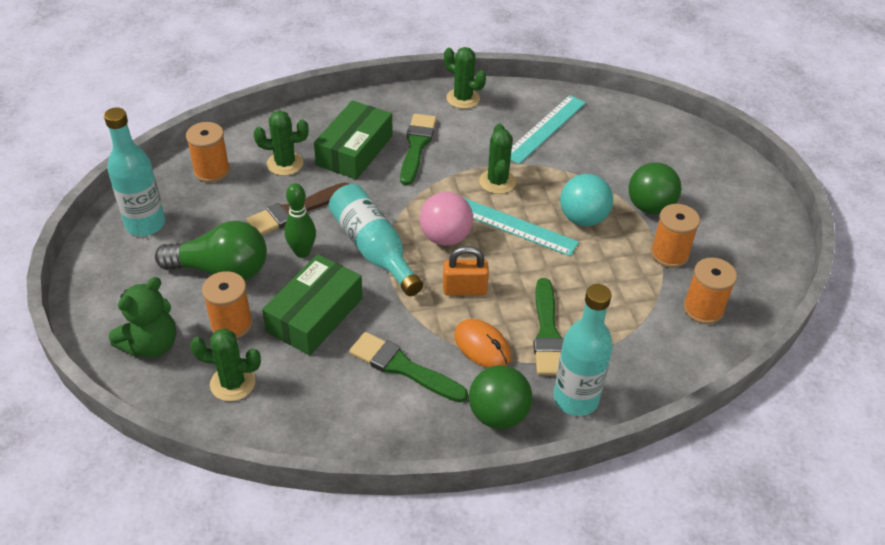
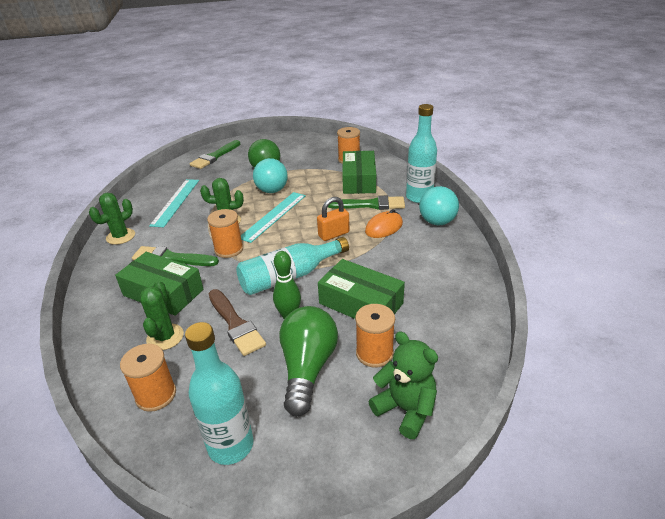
camera: 85 degrees left, 10 degrees down
green cactus [190,328,261,401] -> none
green brush [349,332,468,402] -> green brush moved to [190,140,240,169]
pink ball [419,192,473,246] -> none
orange padlock [443,246,489,296] -> orange padlock turned 60 degrees clockwise [317,197,349,241]
green ball [469,365,532,429] -> turquoise ball [419,186,459,225]
turquoise ruler [511,95,586,164] -> turquoise ruler turned 60 degrees clockwise [149,179,199,227]
orange spool [651,204,700,268] -> orange spool moved to [207,209,243,258]
none -> green box [342,151,376,194]

